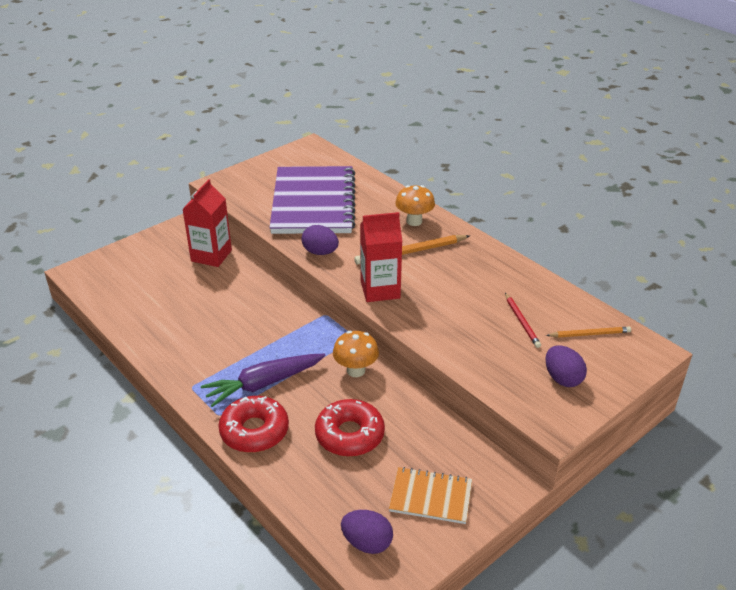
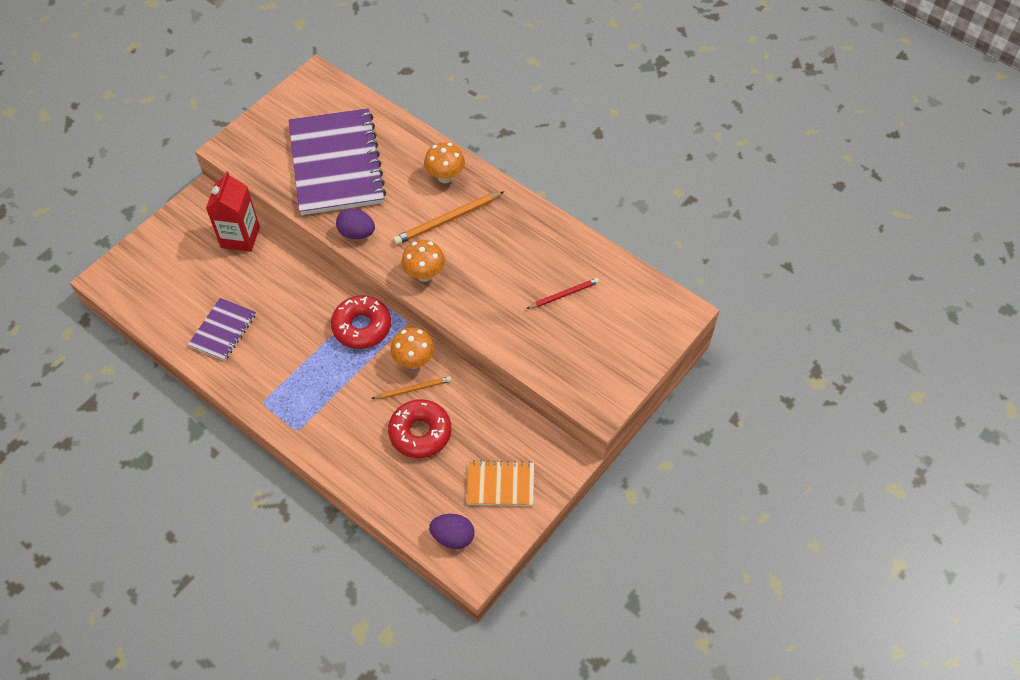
camera: 10 degrees left, 20 degrees up
purple carrot [201,354,326,407] -> none
red donut [218,396,289,453] -> red donut moved to [331,295,391,349]
red carton [360,212,402,302] -> orange mushroom [402,240,445,282]
red pencil [505,293,541,348] -> red pencil turned 90 degrees counterclockwise [526,278,599,309]
purple egg [545,346,587,387] -> none
orange pencil [546,327,631,338] -> orange pencil moved to [371,376,451,399]
none -> purple notebook [188,298,256,361]

